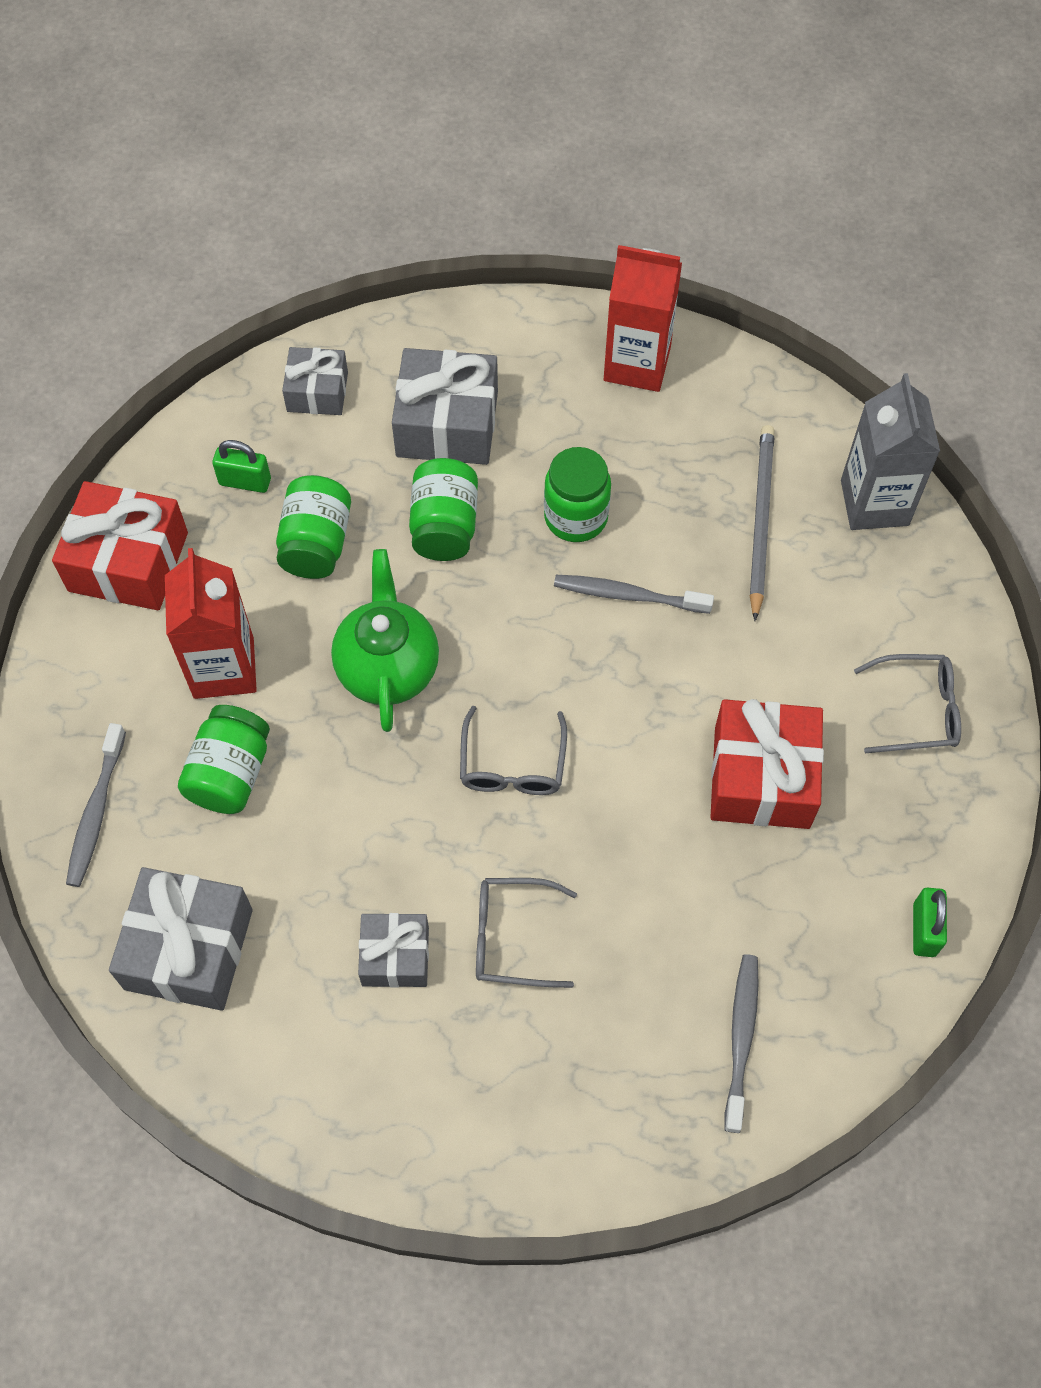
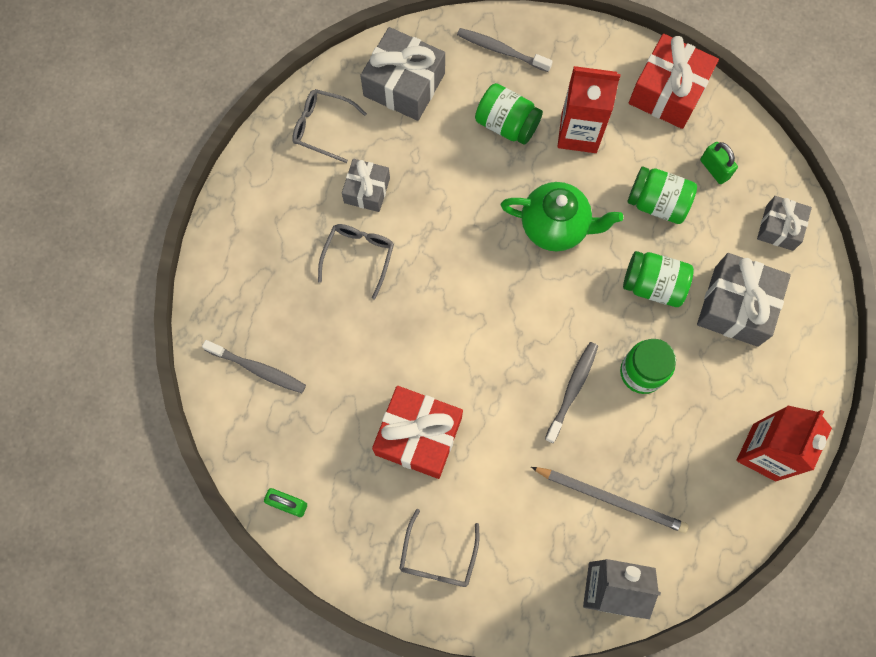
camera: 105 degrees right, 10 degrees up
green padlock [212,440,271,493] -> green padlock turned 60 degrees counterclockwise [700,142,738,184]
grey glasses [460,706,567,795] -> grey glasses moved to [292,89,367,163]

